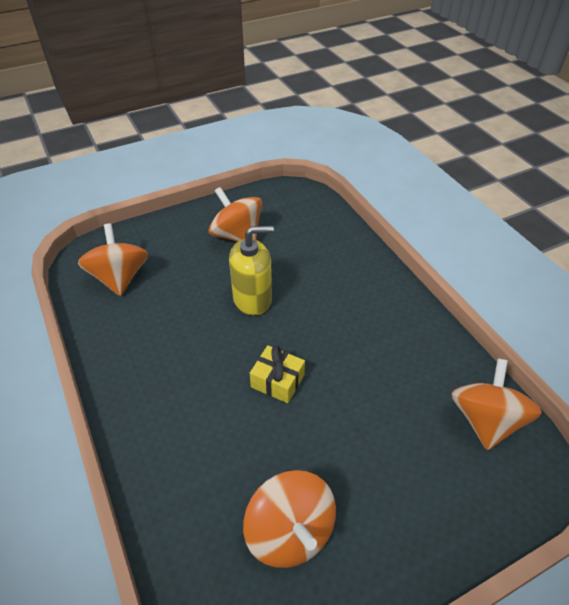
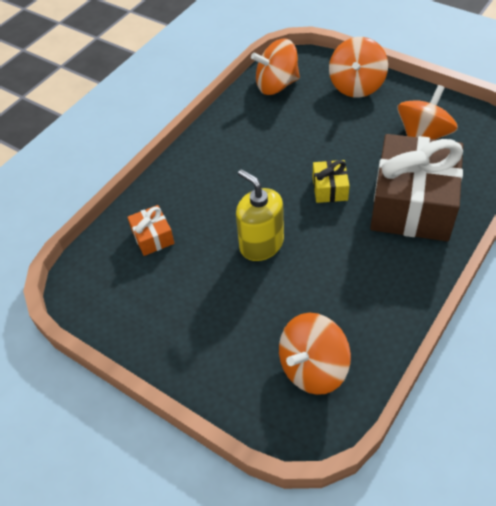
camera: 115 degrees left, 5 degrees up
orange spinning top [209,187,262,242] -> orange spinning top moved to [329,37,388,98]
none -> orange gift [127,205,174,256]
none -> brown gift [370,134,463,241]

